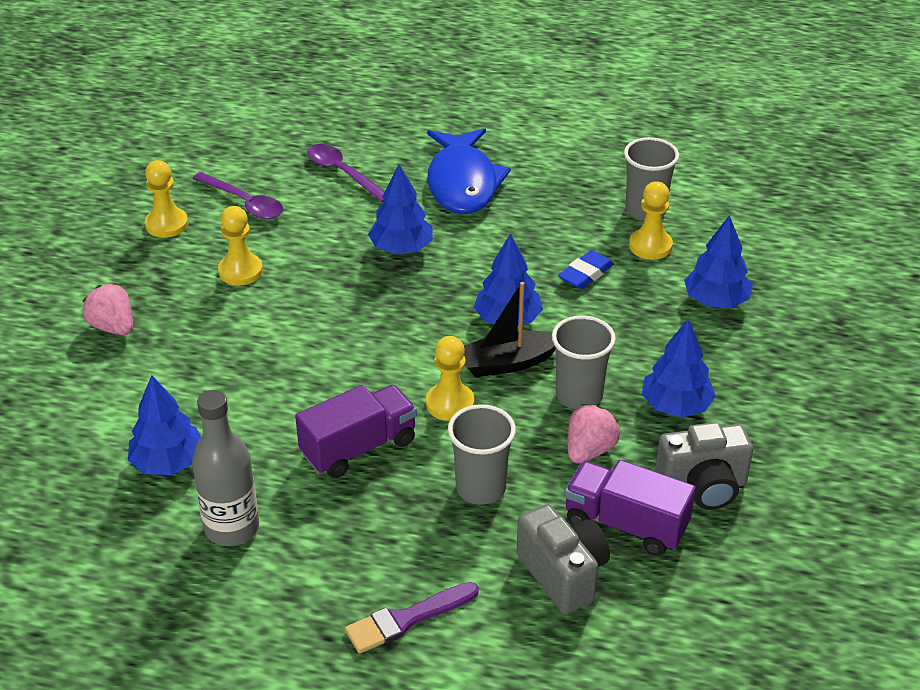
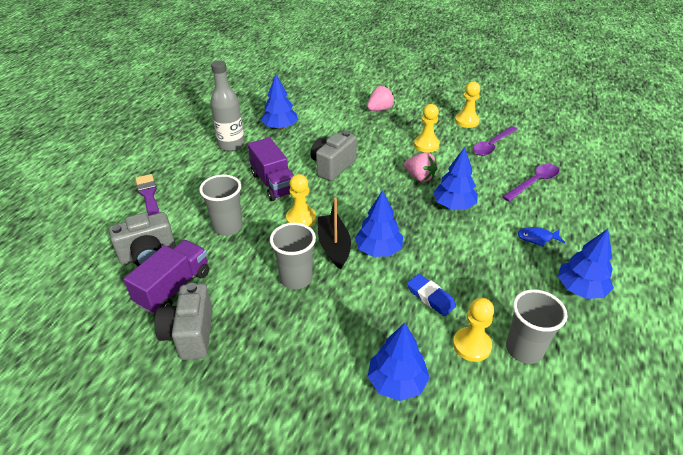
camera: 95 degrees right, 0 degrees up
blue fish [427,128,511,214] -> blue fish [518,227,565,247], size x0.41
pink strawberry [567,404,620,463] -> pink strawberry moved to [404,152,438,182]
blue tree [642,319,716,417] -> blue tree moved to [558,229,613,299]
none -> grey camera [311,131,357,181]

